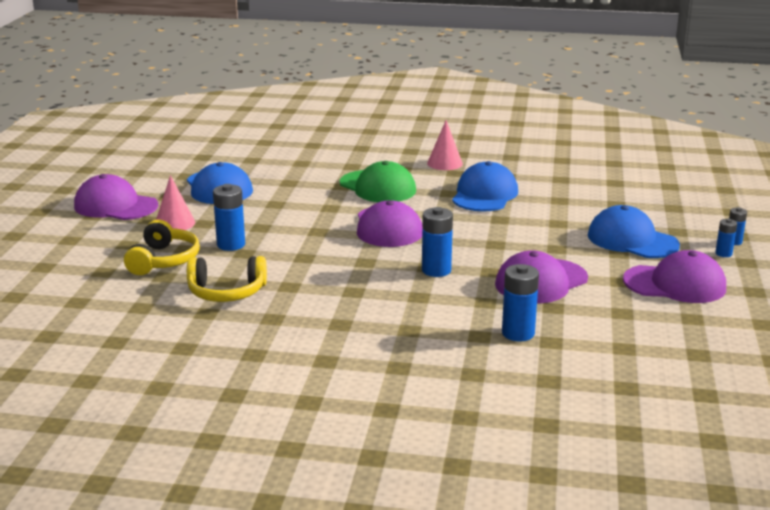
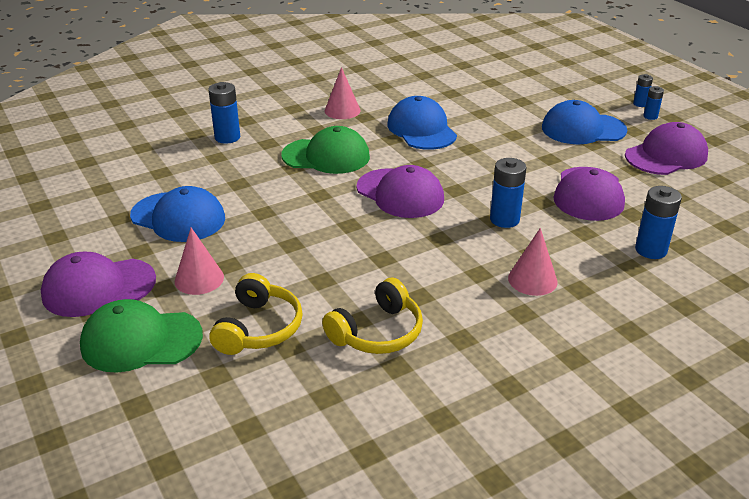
camera: 40 degrees left, 10 degrees up
yellow headphones [124,220,200,275] -> yellow headphones turned 45 degrees clockwise [209,273,303,355]
blue battery [213,184,245,251] -> blue battery moved to [208,82,240,144]
none -> green cap [80,299,203,373]
none -> pink cone [508,228,558,296]

